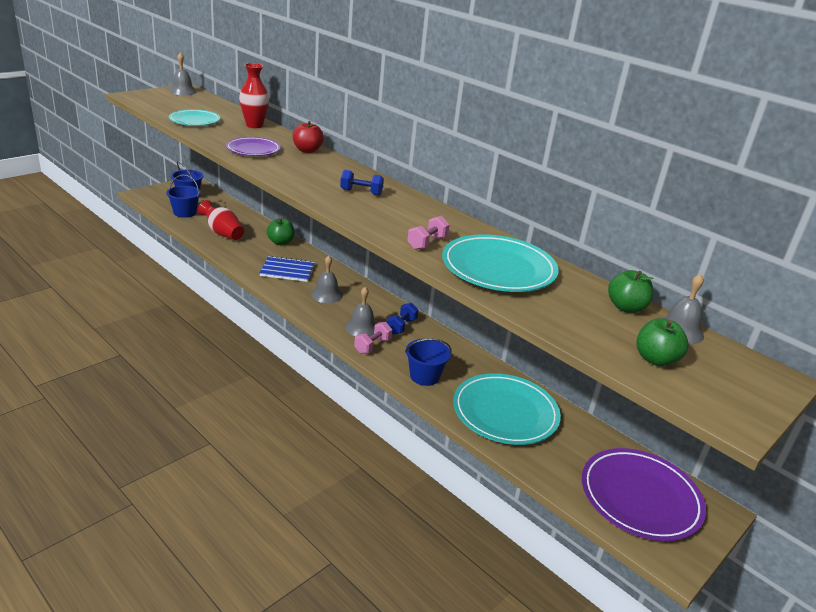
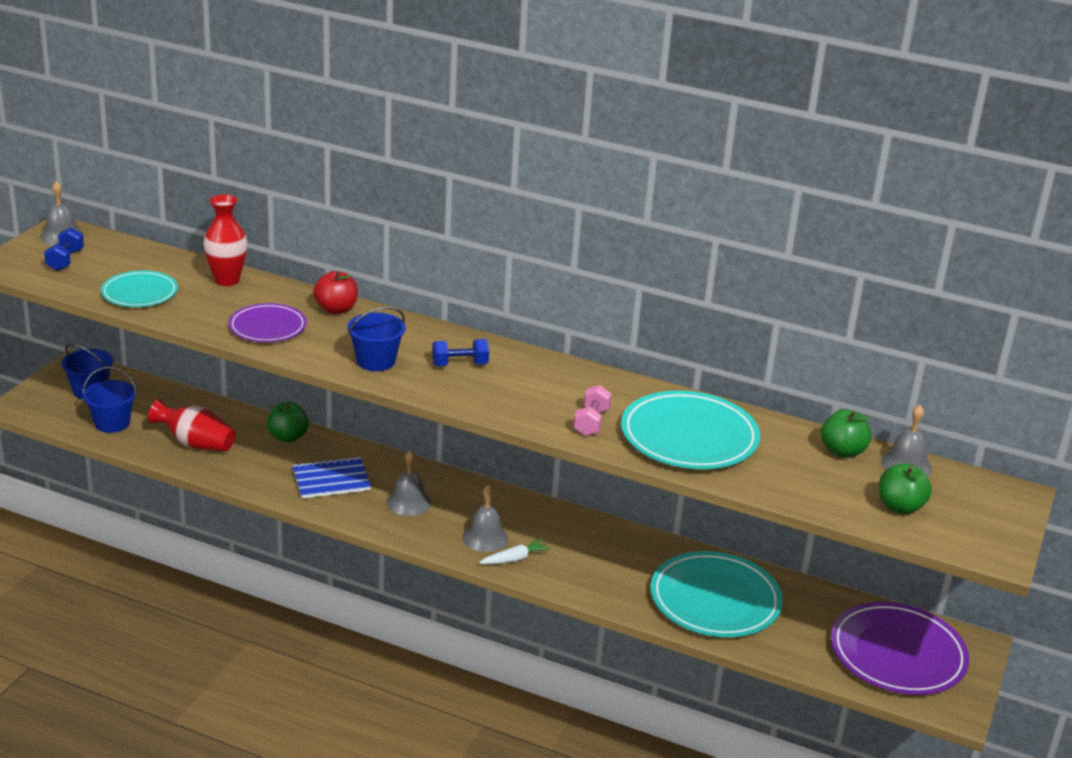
camera: 20 degrees left, 0 degrees up
pink dumbbell [354,322,392,354] -> white carrot [479,538,551,564]
blue dumbbell [387,303,419,335] -> blue dumbbell moved to [44,228,84,271]
blue bucket [405,339,452,386] -> blue bucket moved to [347,307,406,371]

